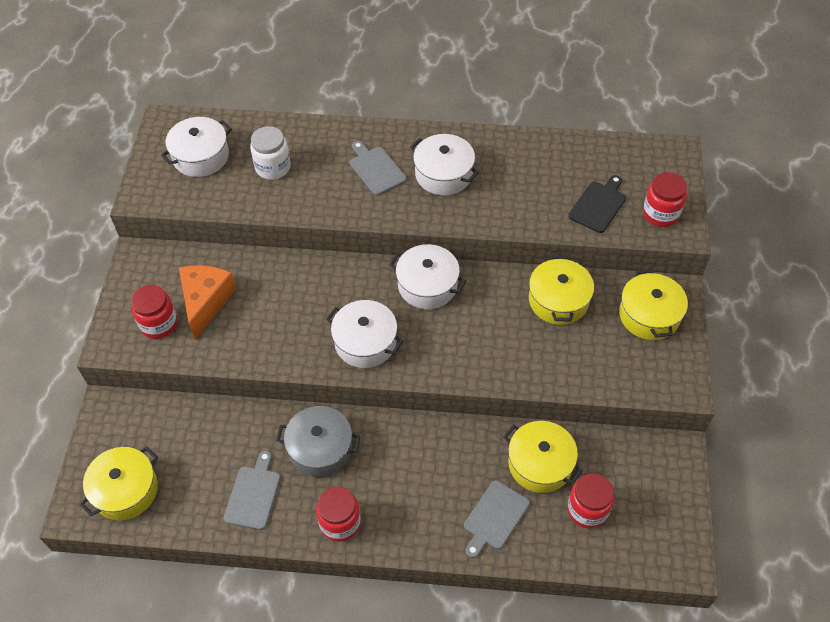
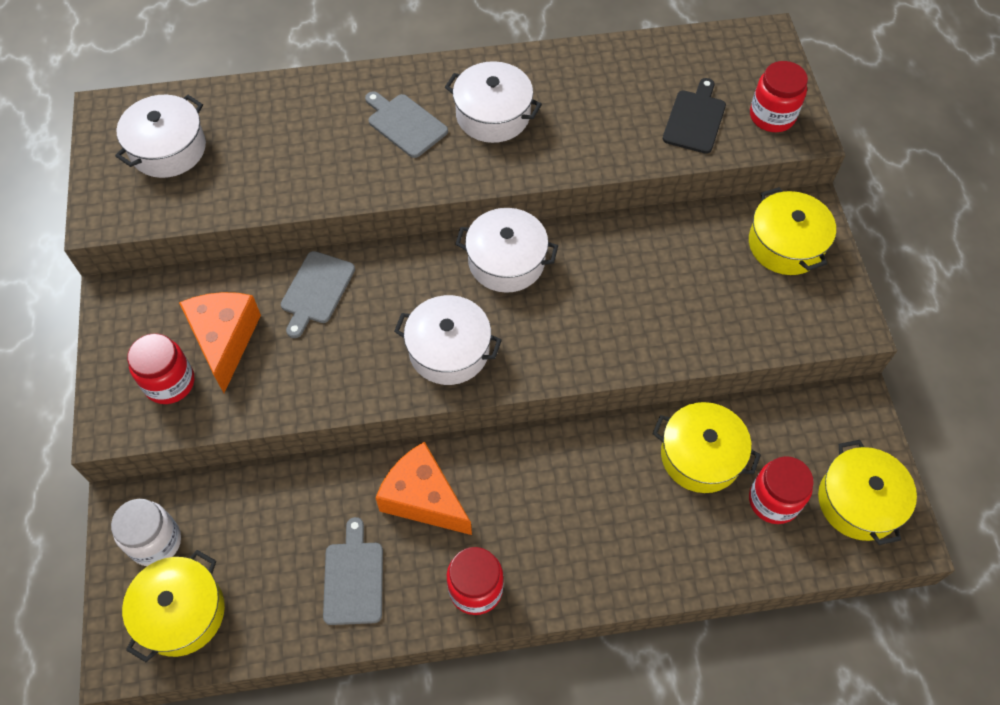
camera: 15 degrees left, 5 degrees up
white jar [250,126,291,180] -> white jar moved to [111,499,181,566]
grey pot [276,406,361,477] -> orange cheese [375,442,472,535]
grey cutting board [464,480,530,558] -> grey cutting board moved to [281,251,355,338]
yellow pot [529,256,594,325] -> yellow pot moved to [818,440,917,545]

